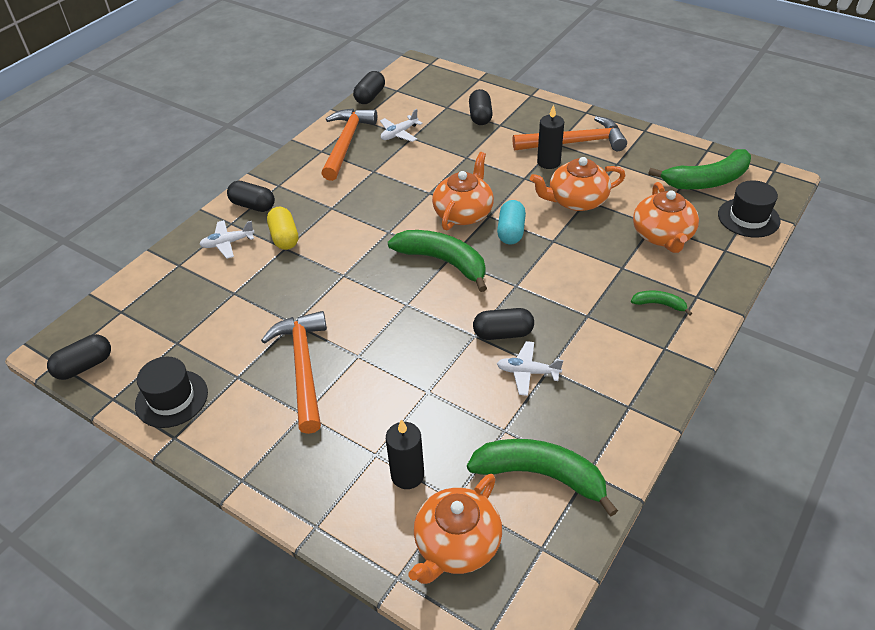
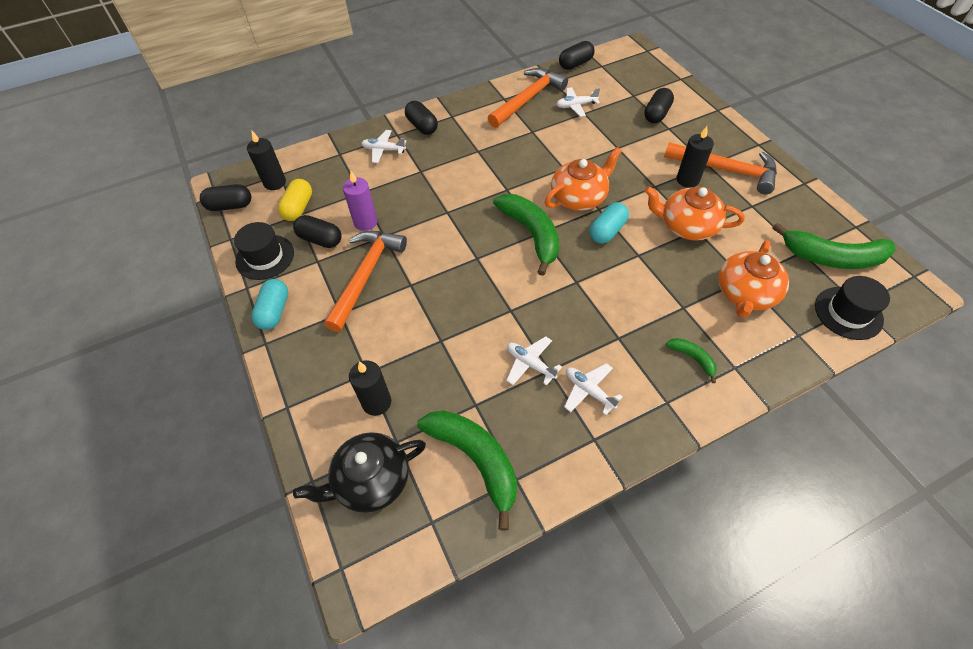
camera: 30 degrees right, 10 degrees up
yellow capsule [267,207,298,250] -> yellow capsule moved to [278,179,312,221]
orange teapot [409,474,502,584] -> black teapot [293,432,426,513]
black capsule [473,308,534,340] -> black capsule moved to [293,215,342,248]
none -> black candle [247,131,286,190]
none -> turquoise capsule [251,279,288,330]
none -> purple candle [343,171,378,231]
none -> white plane [564,363,623,415]

